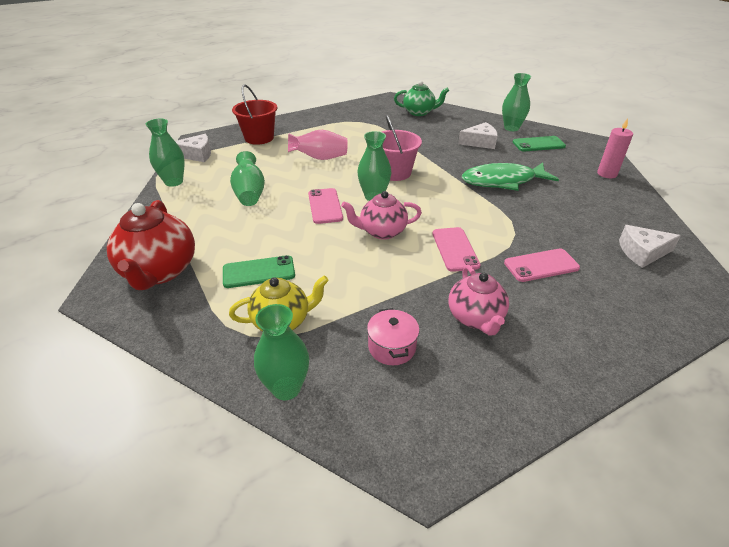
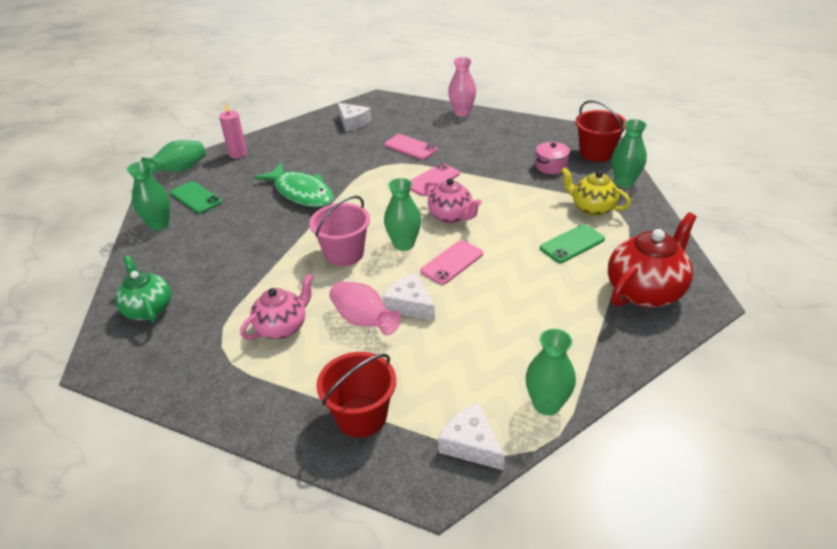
camera: 125 degrees left, 0 degrees up
green phone [223,255,295,288] -> green phone turned 75 degrees counterclockwise [540,224,605,263]
green vase [230,151,265,206] -> green vase moved to [141,140,206,175]
pink teapot [448,265,509,336] -> pink teapot moved to [240,274,314,340]
white cheese [458,122,497,149] -> white cheese moved to [382,273,435,321]
none -> pink vase [448,57,476,117]
none -> red bucket [576,100,626,162]

